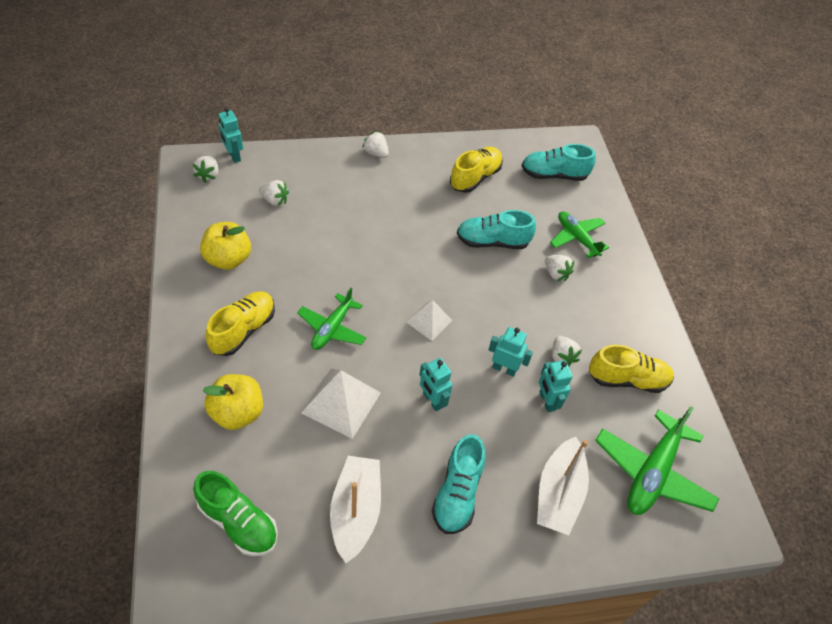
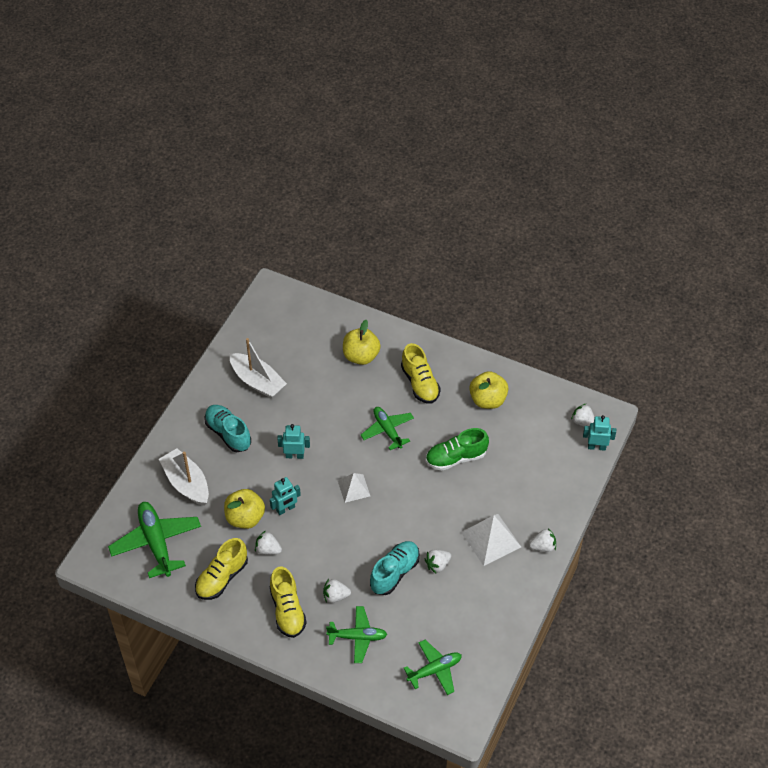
camera: 130 degrees right, 0 degrees up
green shoe [193,471,278,556] -> green shoe moved to [426,428,489,471]
white strawberry [259,180,289,206] -> white strawberry moved to [425,550,451,573]
white pyramid [301,369,381,439] -> white pyramid moved to [461,514,521,566]
yellow shoe [450,147,503,193] -> yellow shoe moved to [270,567,307,638]
turquoise shoe [522,144,596,181] -> green plane [404,640,462,695]
turquoise robot [539,360,573,412] -> yellow apple [224,489,265,529]

